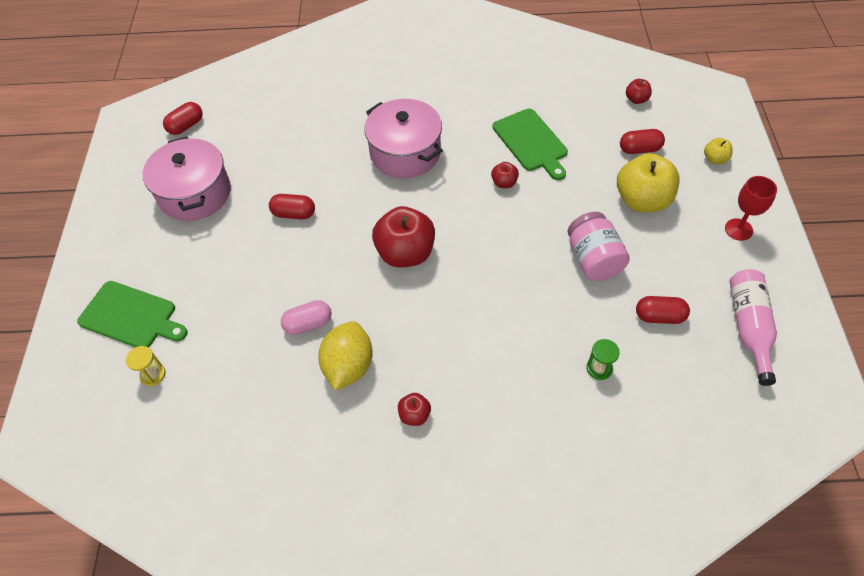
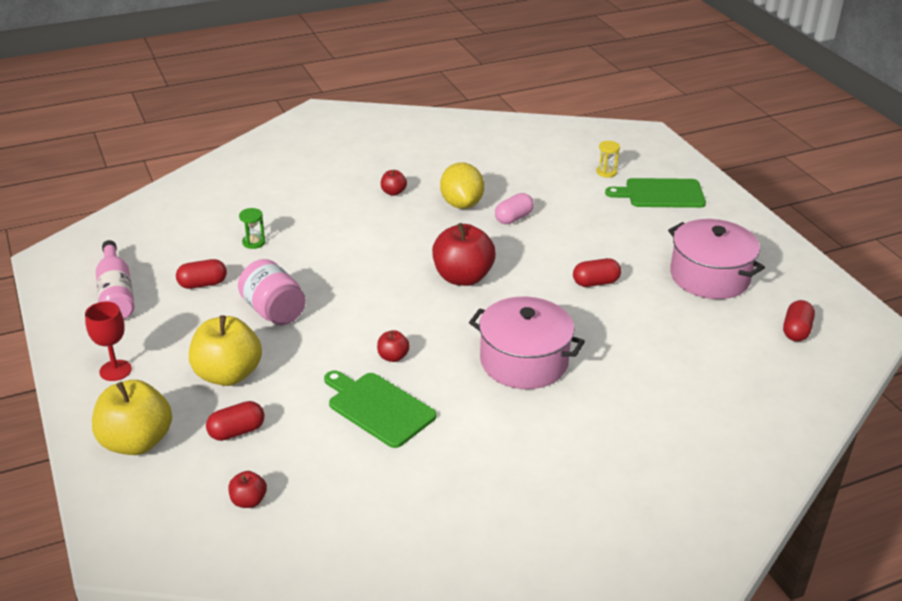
camera: 155 degrees right, 20 degrees down
yellow apple [704,138,733,164] -> yellow apple [92,380,172,455], size x2.14

